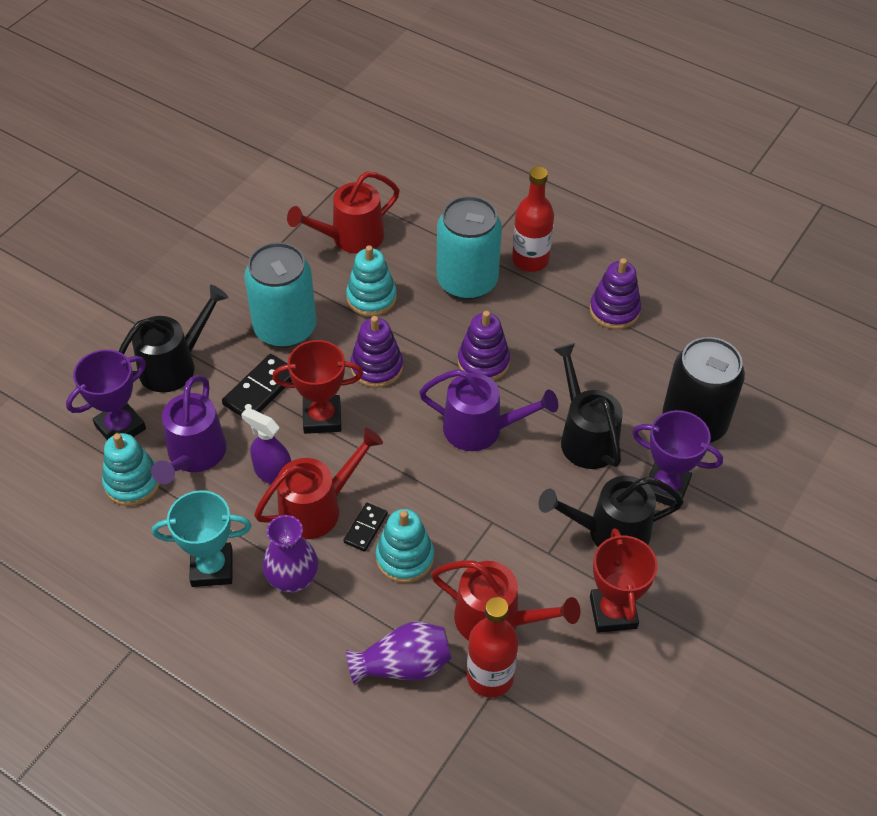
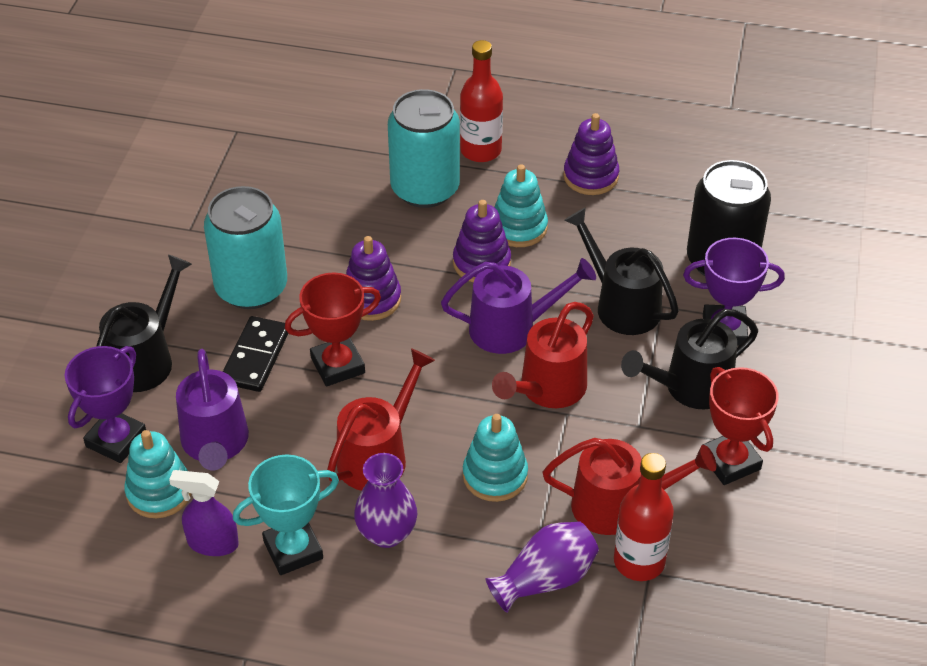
camera: 20 degrees left, 5 degrees down
purple spray bottle [241,408,291,484] -> purple spray bottle moved to [169,470,239,556]
red watering can [287,171,400,254] -> red watering can moved to [492,302,594,408]
black domino [343,503,388,552] -> none
turquoise stacking toy [346,245,397,317] -> turquoise stacking toy moved to [494,164,548,247]

